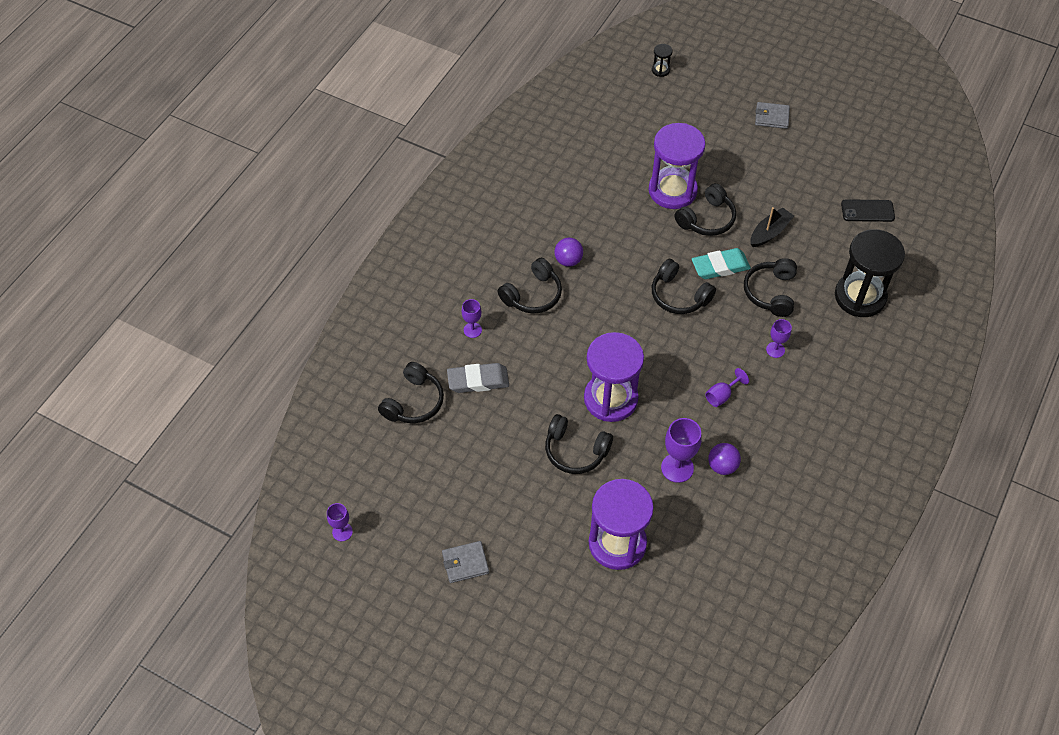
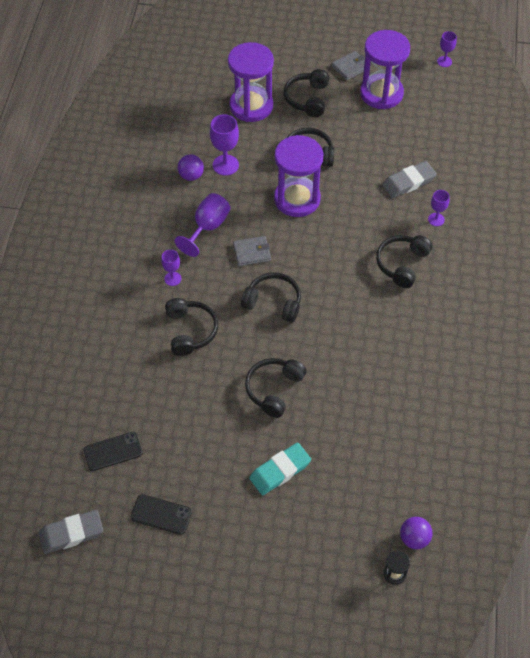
camera: 160 degrees right, 0 degrees up
black headphones [378,362,444,423] -> black headphones moved to [284,69,329,117]
purple ball [555,238,583,267] -> purple ball moved to [400,517,433,549]
purple hourglass [648,123,705,209] -> purple hourglass moved to [360,30,410,109]
turquoise eraser [692,248,751,279] -> turquoise eraser moved to [249,443,311,495]
purple goblet [705,368,749,407] -> purple goblet [175,193,230,257], size x1.66
black boat [751,207,794,247] -> none
grey wallet [755,102,790,129] -> grey wallet moved to [233,236,271,266]
black hourglass [835,229,905,317] -> none
none -> grey eraser [39,510,103,554]
none -> black phone [131,494,192,535]

